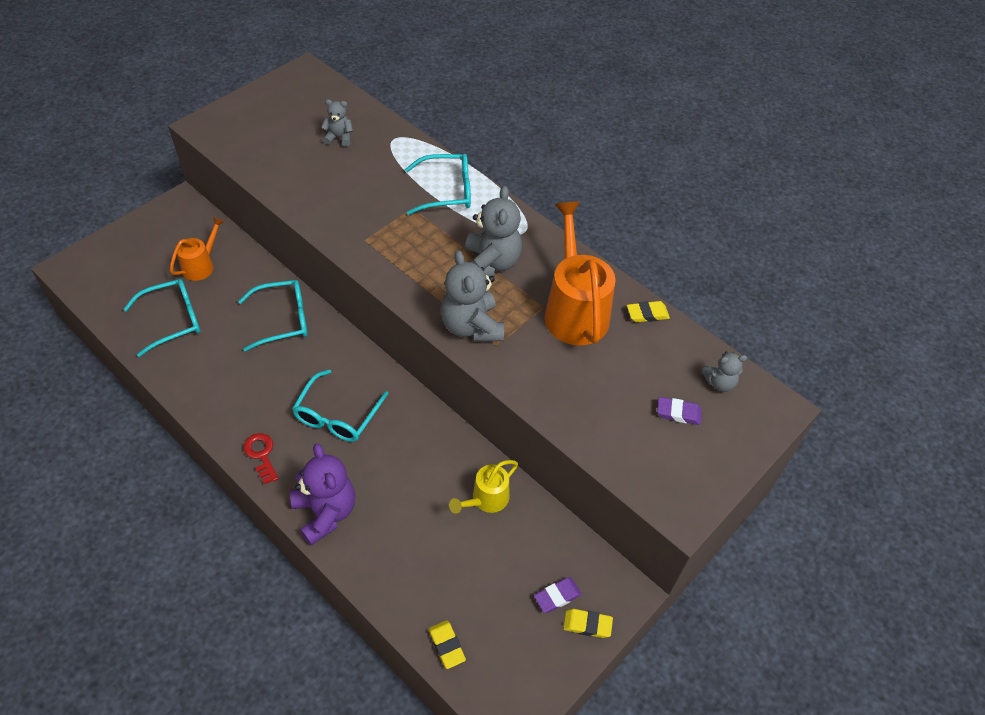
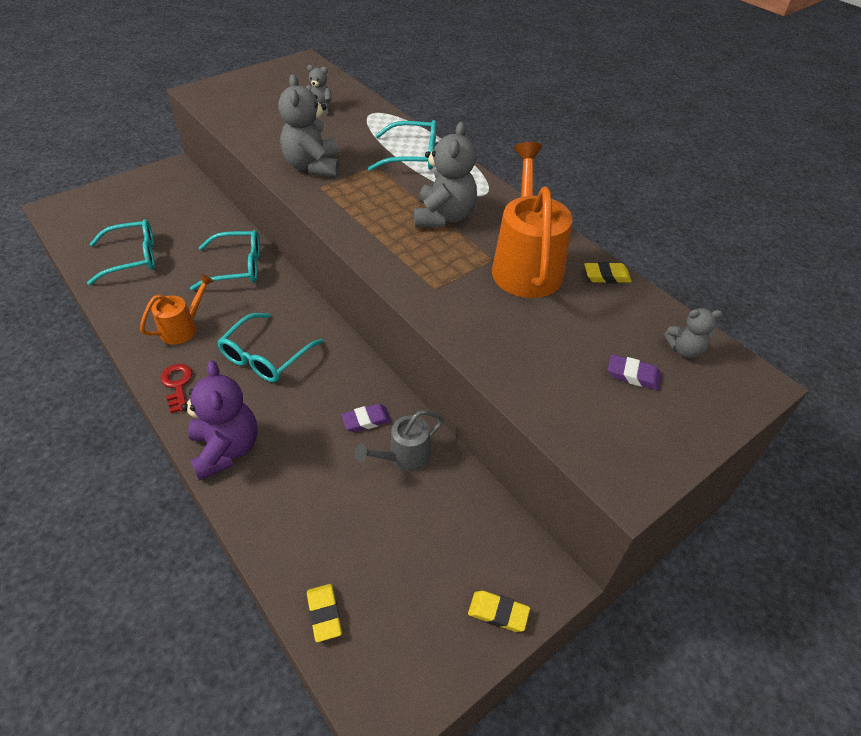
camera: 10 degrees right, 5 degrees down
orange watering can [170,217,224,281] -> orange watering can moved to [140,274,214,344]
grey teddy bear [441,251,504,342] -> grey teddy bear moved to [278,74,340,177]
yellow watering can [449,460,518,514] -> grey watering can [355,410,443,472]
purple eraser [534,578,582,613] -> purple eraser moved to [341,404,391,432]

